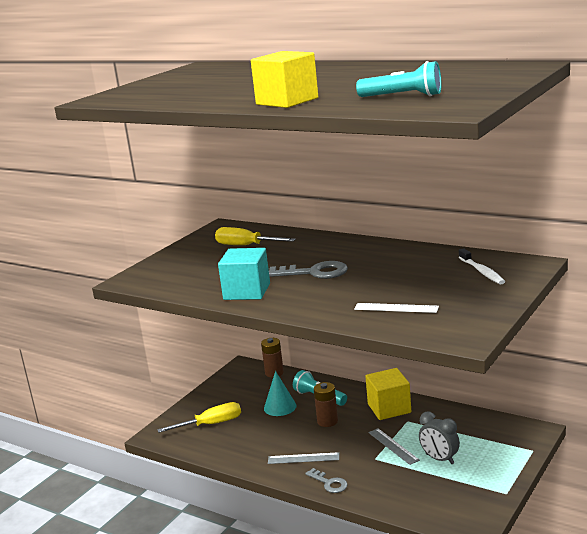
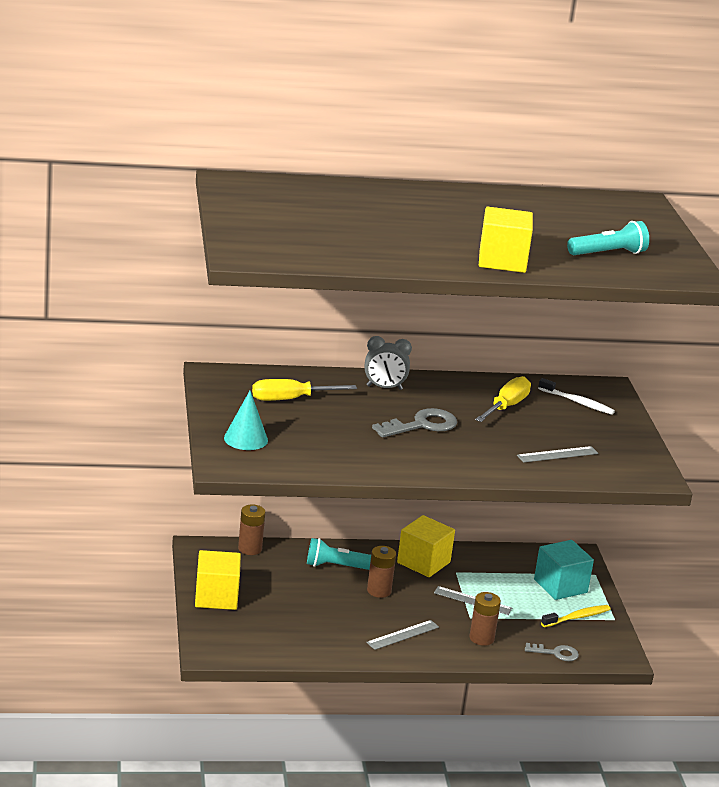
camera: 45 degrees left, 5 degrees up
yellow screwdriver [157,402,241,433] -> yellow screwdriver moved to [475,376,531,422]
turquoise cube [218,248,270,300] -> turquoise cube moved to [534,540,594,600]
turquoise cone [264,371,297,416] -> turquoise cone moved to [224,391,268,450]
grey key [305,468,348,493] -> grey key moved to [525,643,579,661]
white ruler [354,303,439,313] -> grey ruler [517,446,598,463]
grey clock [419,411,460,464] -> grey clock moved to [365,336,412,390]
none -> yellow cube [195,550,241,610]
none -> brown battery [469,592,501,646]
none -> yellow toothbrush [541,605,611,627]

